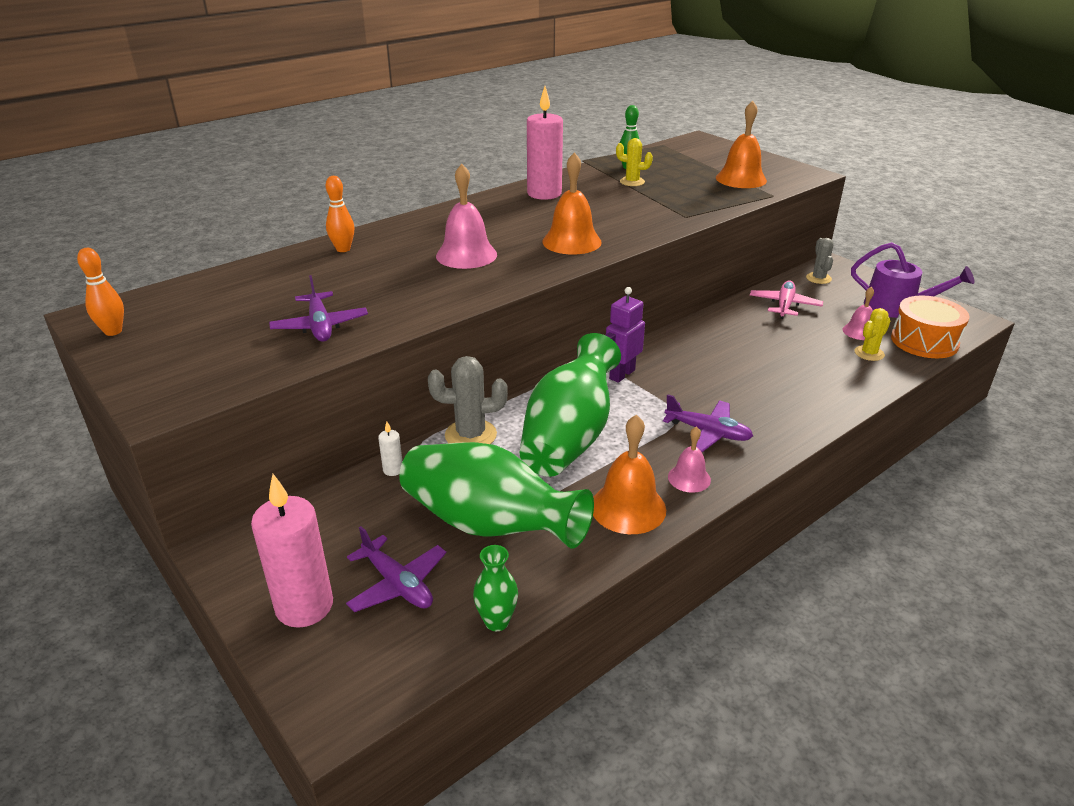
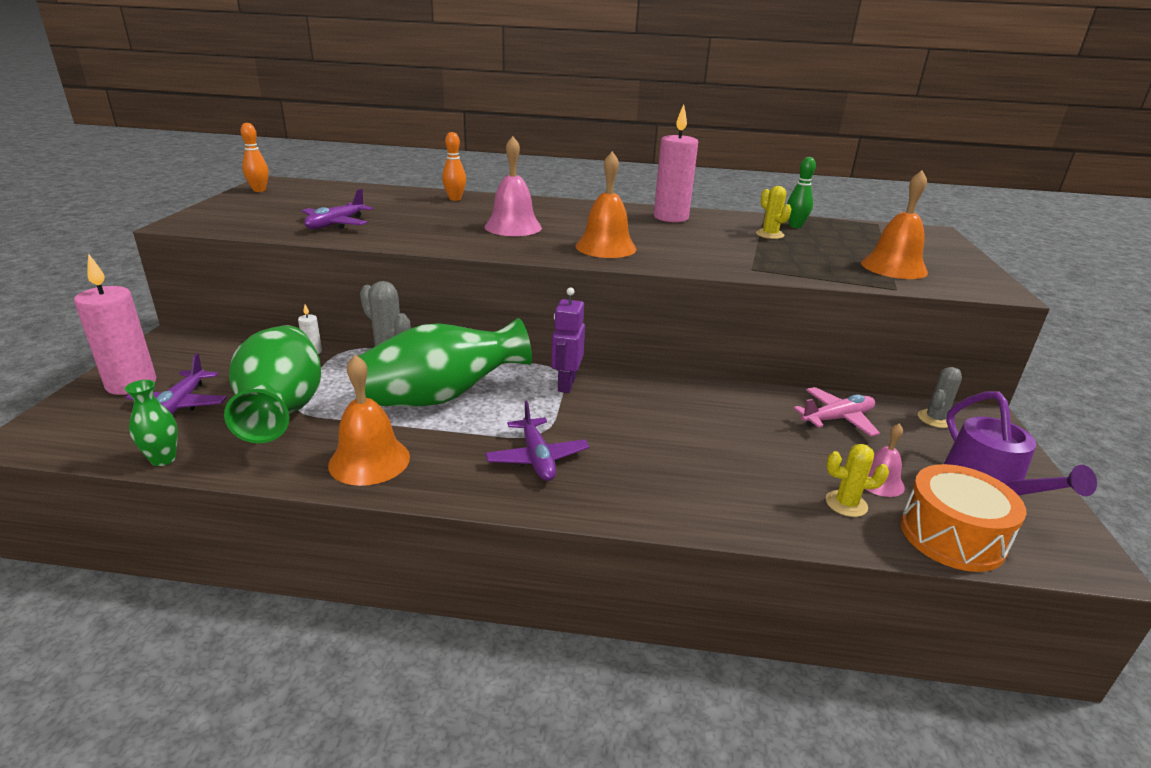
camera: 45 degrees right, 5 degrees down
purple robot [605,287,645,383] -> purple robot turned 75 degrees counterclockwise [551,287,585,393]
pink bell [668,426,711,493] -> none

